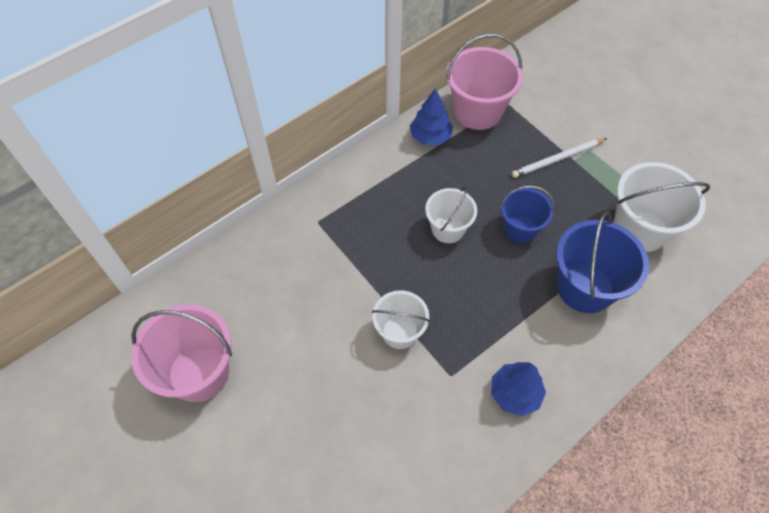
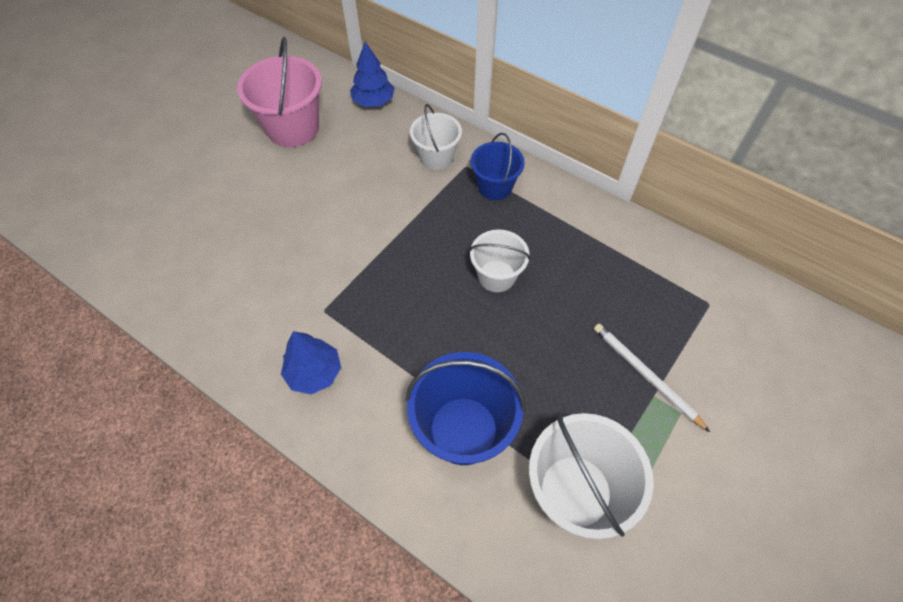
camera: 75 degrees right, 0 degrees up
white bucket [372,290,430,349] -> white bucket moved to [410,104,462,170]
blue tree [410,89,453,145] -> blue tree moved to [350,42,394,107]
pink bucket [446,34,523,130] -> none
blue bucket [500,186,555,243] -> blue bucket moved to [471,133,525,200]

